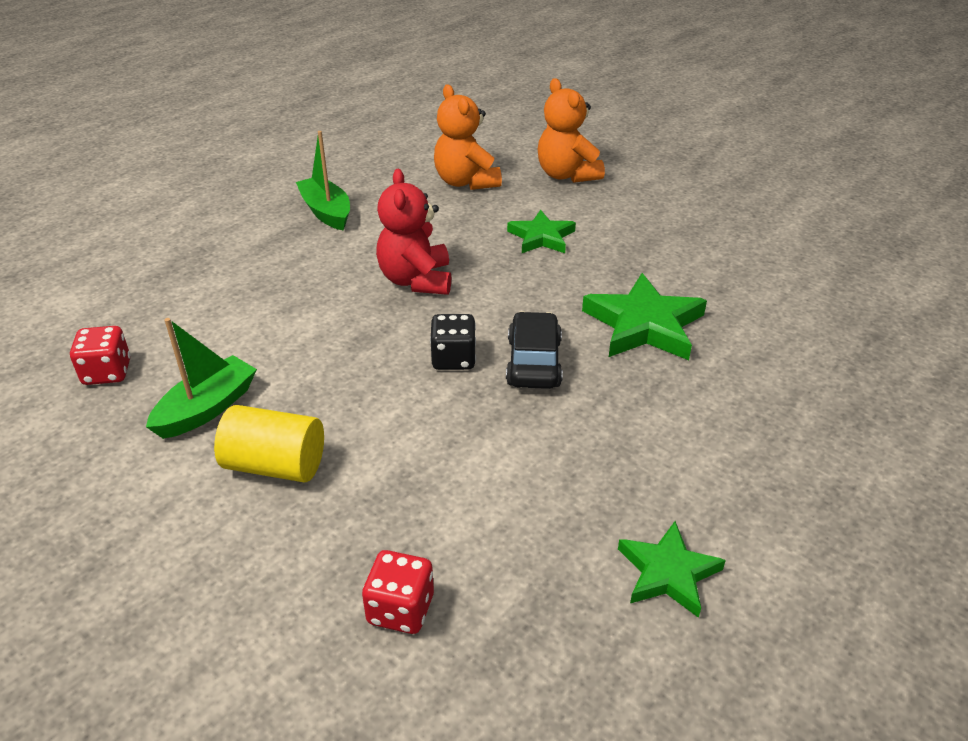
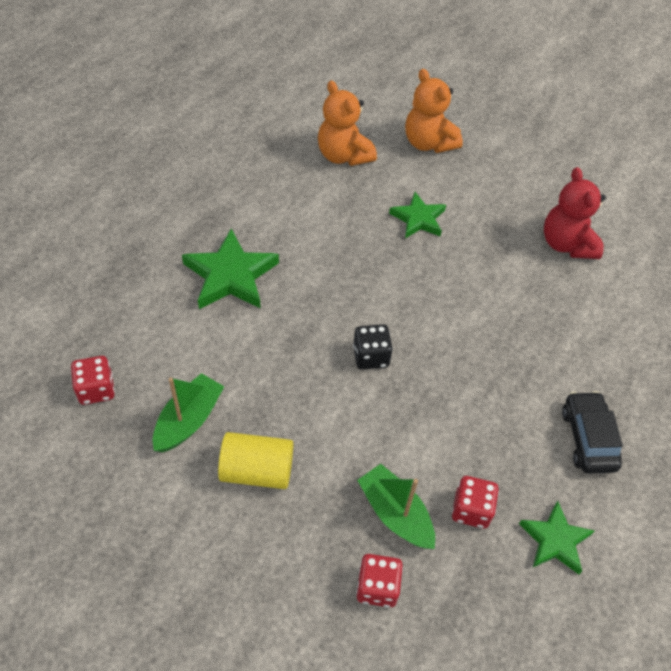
camera: 10 degrees left, 15 degrees up
green boat [296,131,350,230] -> green boat moved to [357,464,435,549]
red teddy bear [376,169,451,295] -> red teddy bear moved to [544,167,606,259]
black car [506,311,563,389] -> black car moved to [562,391,623,474]
green star [582,273,707,360] -> green star moved to [182,228,279,309]
none -> red dice [452,476,499,529]

